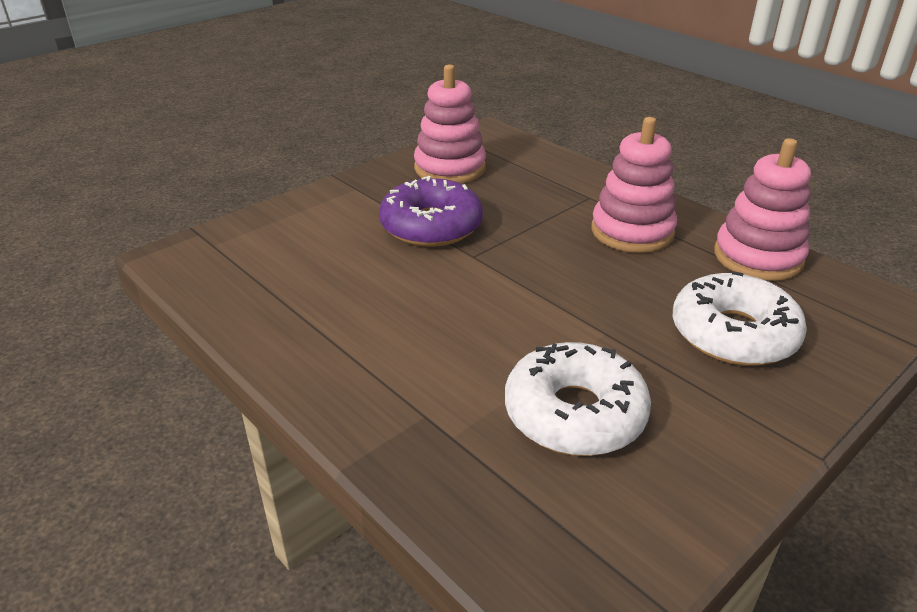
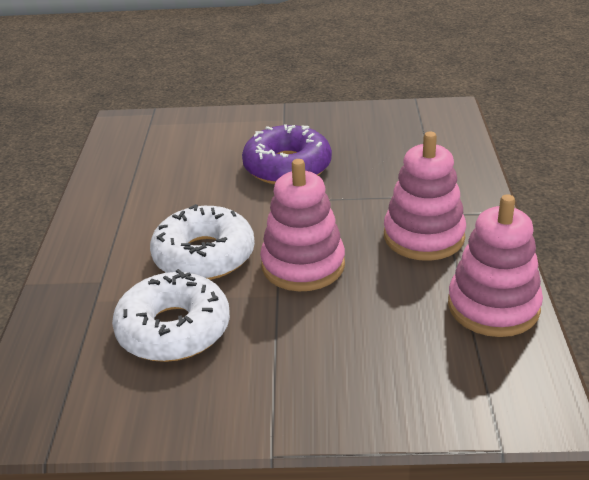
camera: 45 degrees right, 0 degrees up
pink stacking toy [414,64,486,184] -> pink stacking toy moved to [260,159,345,291]
white donut [673,271,807,366] -> white donut moved to [150,204,255,280]

